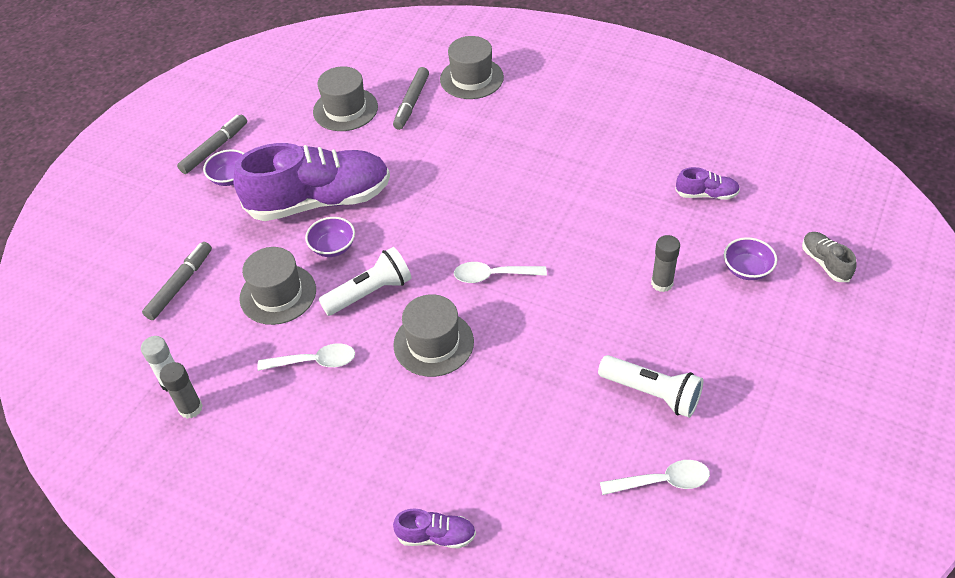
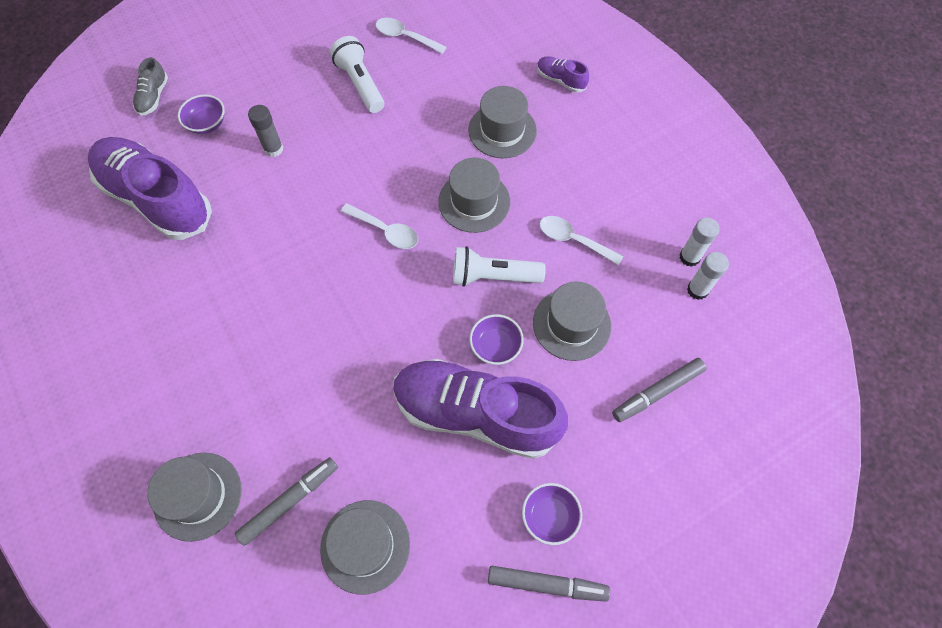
camera: 150 degrees left, 15 degrees up
grey glue stick [160,362,203,419] -> white glue stick [679,218,720,267]
grey marker [177,115,247,174] -> grey marker turned 150 degrees counterclockwise [488,566,610,602]
purple shoe [675,167,740,200] -> purple shoe [88,137,212,240], size x2.41
none -> grey hat [468,86,537,158]

